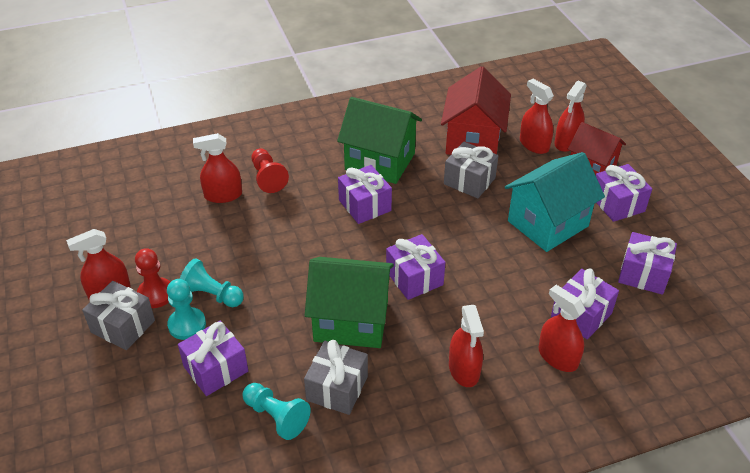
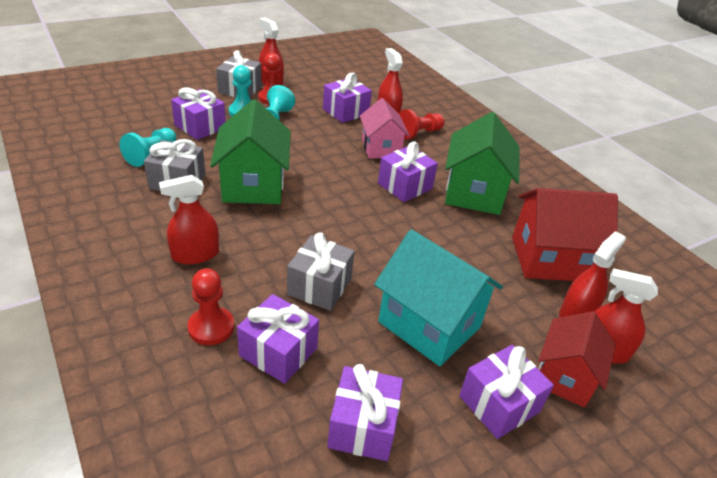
camera: 75 degrees right, 5 degrees down
purple gift [386,234,445,300] -> purple gift moved to [323,73,372,123]
grey gift [444,142,498,198] -> grey gift moved to [287,232,355,311]
red spray bottle [539,285,586,372] -> red pawn [188,268,234,345]
none -> pink house [360,98,410,159]

